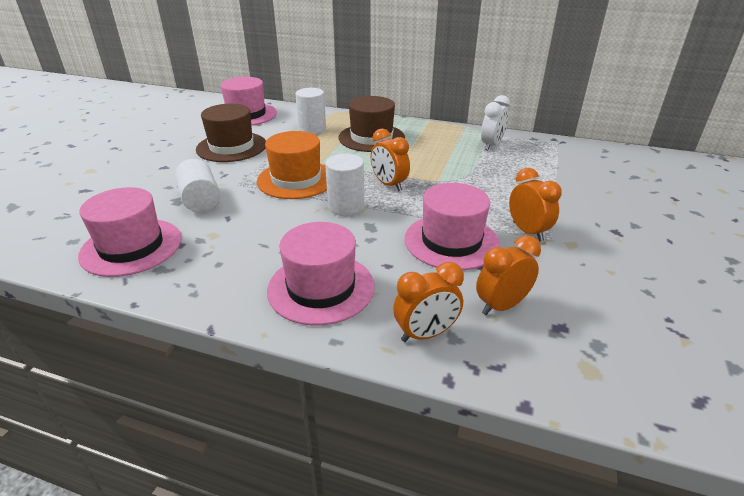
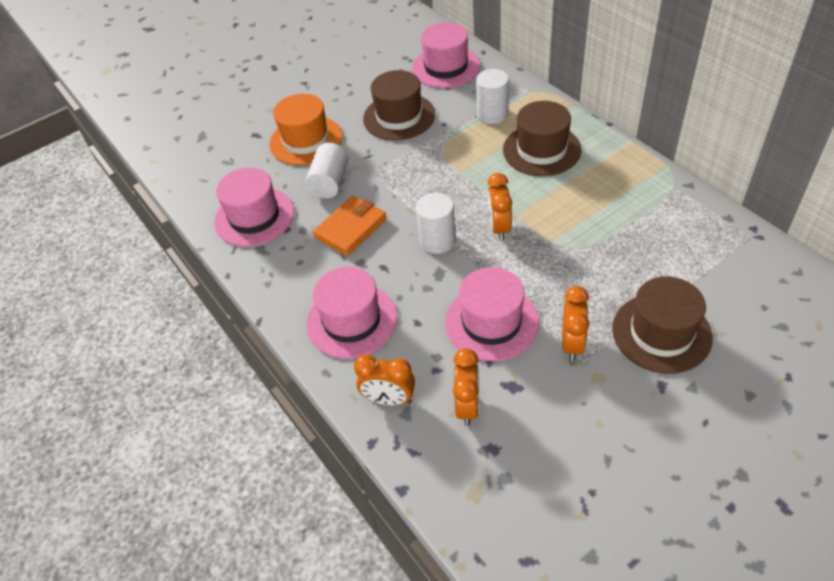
camera: 40 degrees right, 15 degrees up
orange hat [257,131,327,199] -> orange hat moved to [269,94,343,165]
orange clock [476,235,541,315] -> orange clock turned 90 degrees clockwise [453,348,479,426]
white clock [481,95,510,150] -> none
none -> orange wallet [313,196,387,256]
none -> brown hat [612,276,713,374]

